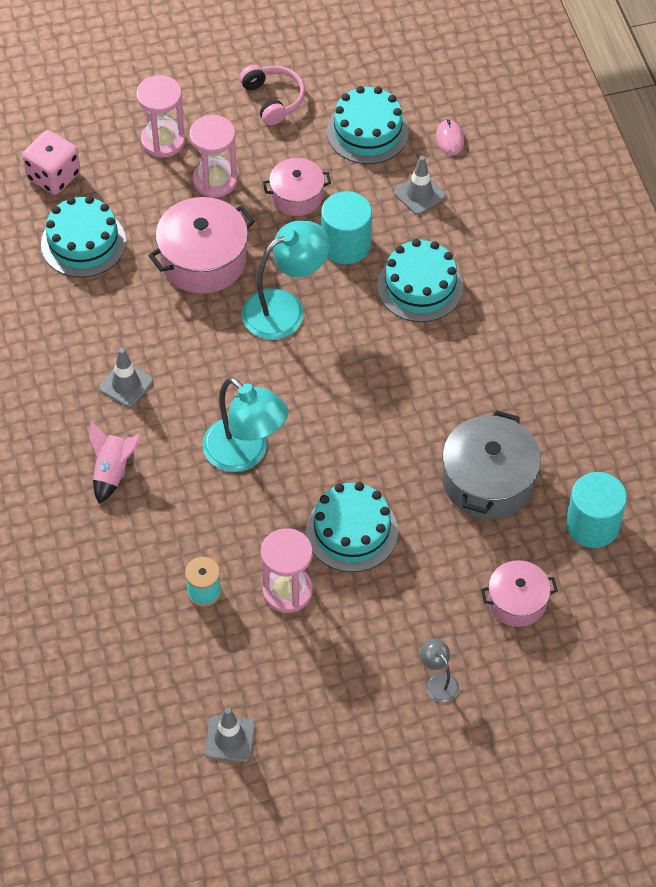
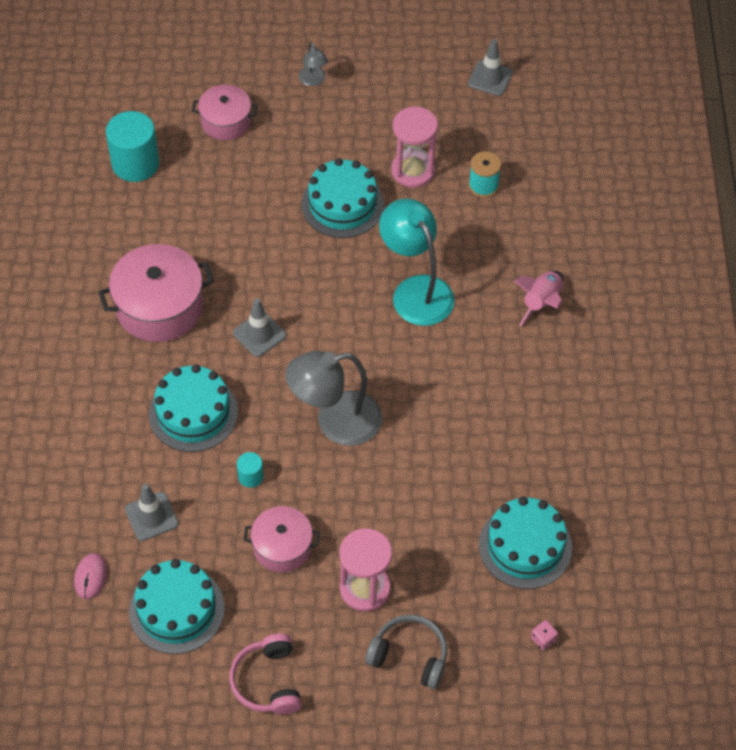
camera: 165 degrees left, 0 degrees up
pink dice [22,130,80,195] -> pink dice [531,620,558,650], size x0.41
grey traffic cone [99,348,153,407] -> grey traffic cone moved to [233,298,286,357]
pink hourglass [136,75,185,158] -> grey headphones [365,615,447,689]
pink pot [148,197,255,294] -> pink pot moved to [99,244,214,342]
turquoise lamp [241,221,330,340] -> grey lamp [285,351,382,446]
turquoise cylinder [321,191,372,264] -> turquoise cylinder [237,452,263,488], size x0.48
grey pot [442,410,541,520] -> none

